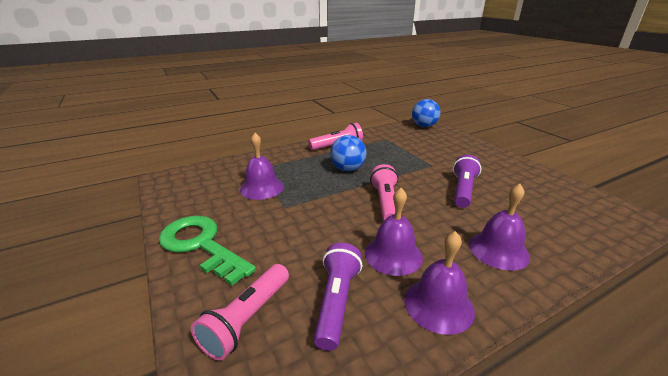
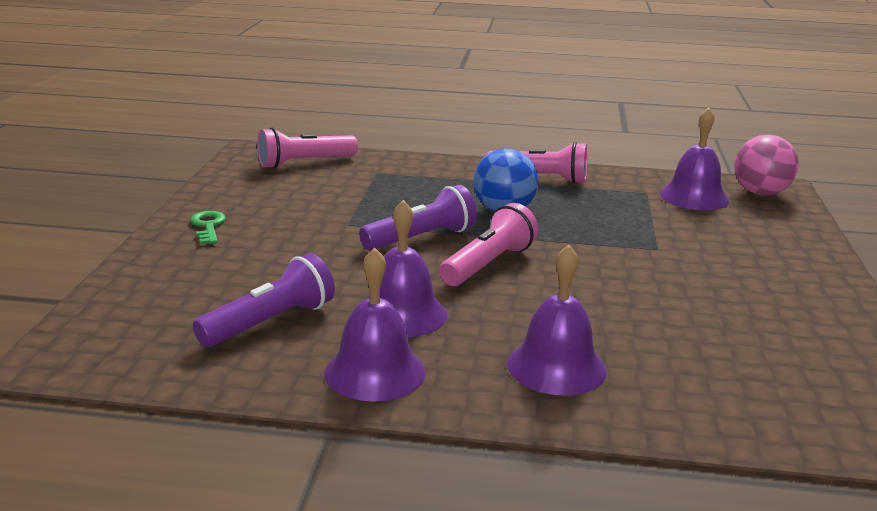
camera: 35 degrees right, 5 degrees down
green key [159,216,256,286] -> green key [190,211,226,244], size x0.45
pink flashlight [191,264,289,361] -> pink flashlight moved to [257,127,358,169]
purple bell [240,133,284,200] -> purple bell moved to [660,107,729,210]
blue ball [412,99,440,127] -> pink ball [734,134,799,196]
purple flashlight [453,155,482,208] -> purple flashlight moved to [359,185,477,251]

